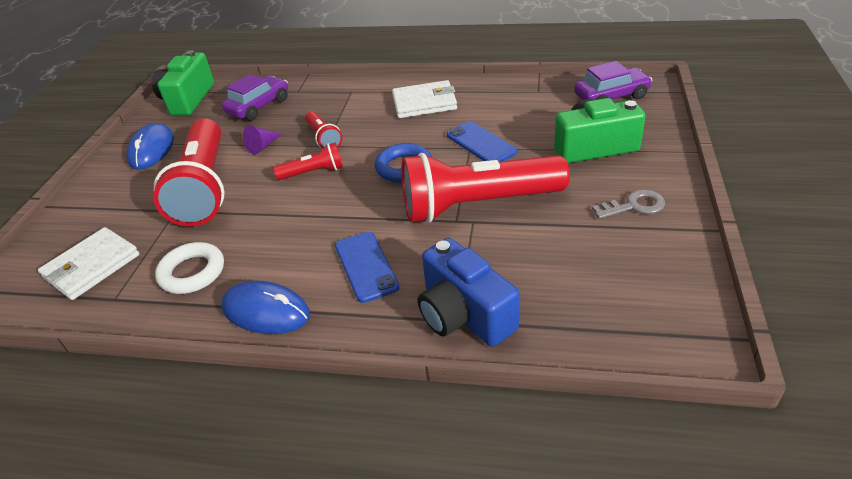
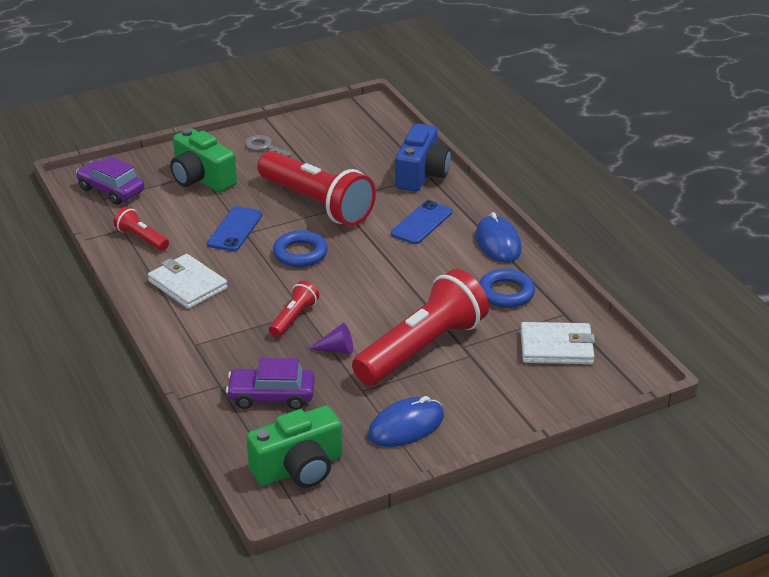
camera: 130 degrees left, 5 degrees down
white ring [155,242,224,294] -> blue ring [479,269,535,308]
red flashlight [273,142,343,180] -> red flashlight moved to [113,207,169,251]

